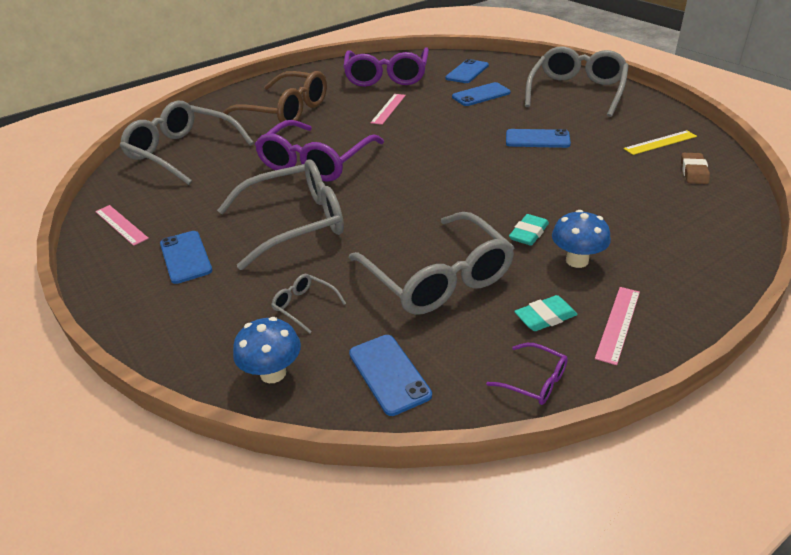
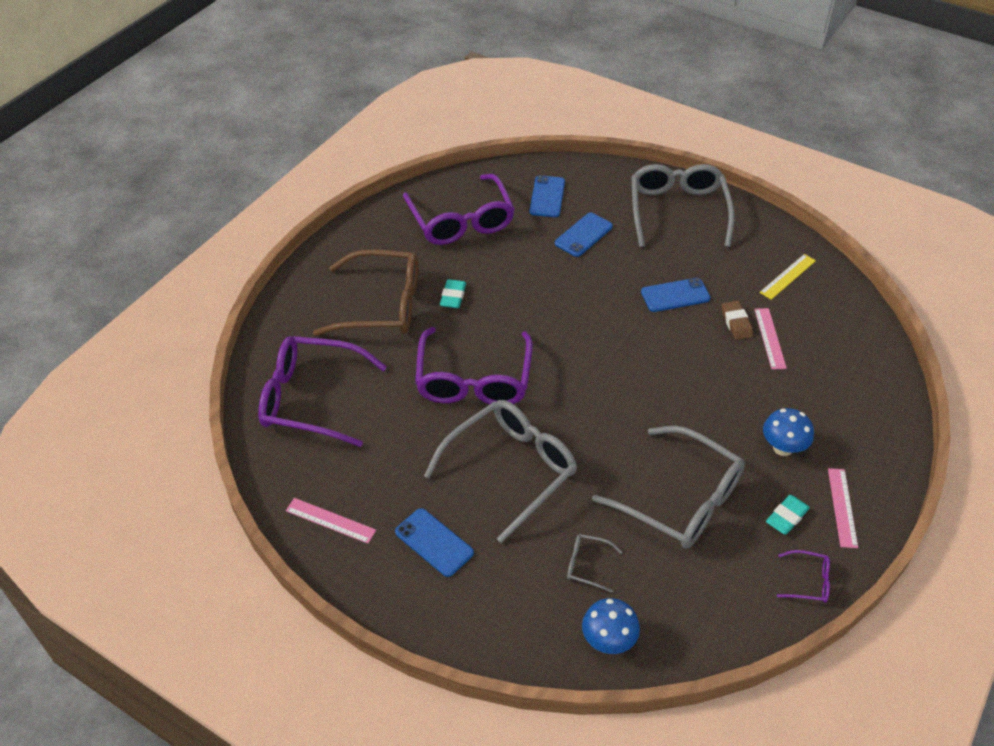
camera: 25 degrees left, 10 degrees up
grey glasses [120,101,254,185] -> purple glasses [258,336,387,447]
blue phone [349,335,432,416] -> none
pink ruler [370,94,406,125] -> pink ruler moved to [754,308,787,370]
turquoise eraser [509,214,549,246] -> turquoise eraser moved to [440,279,466,308]
brown eraser [681,153,710,184] -> brown eraser moved to [721,301,753,340]

